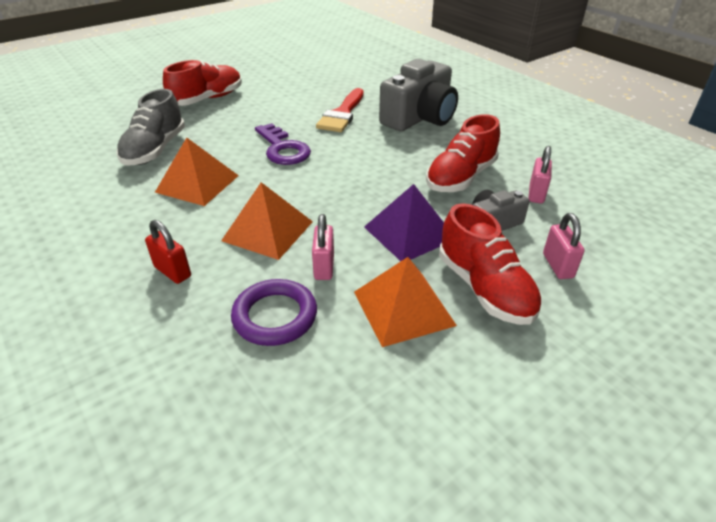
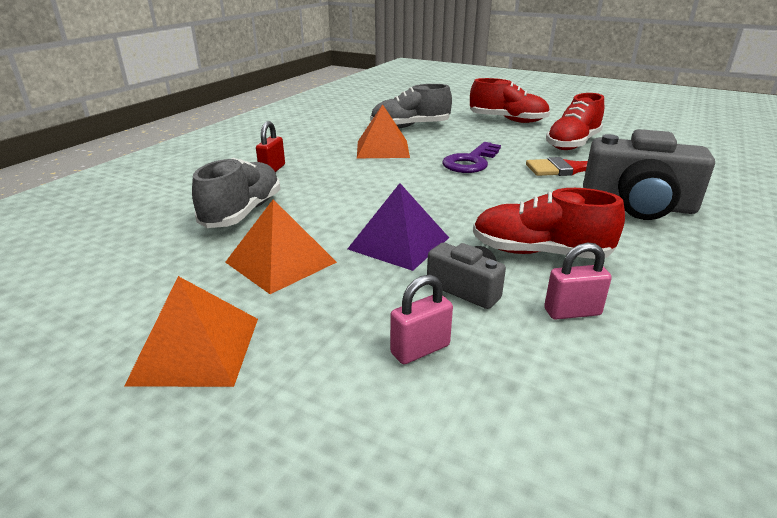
camera: 65 degrees right, 10 degrees down
orange pyramid [221,182,313,260] -> orange pyramid moved to [124,276,258,387]
purple ring [231,279,317,346] -> grey shoe [192,158,280,228]
pink padlock [312,214,334,280] -> none
red shoe [439,203,542,325] -> red shoe moved to [546,93,604,150]

